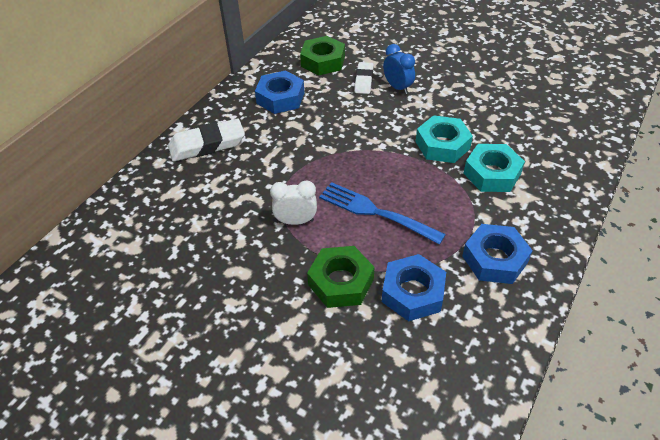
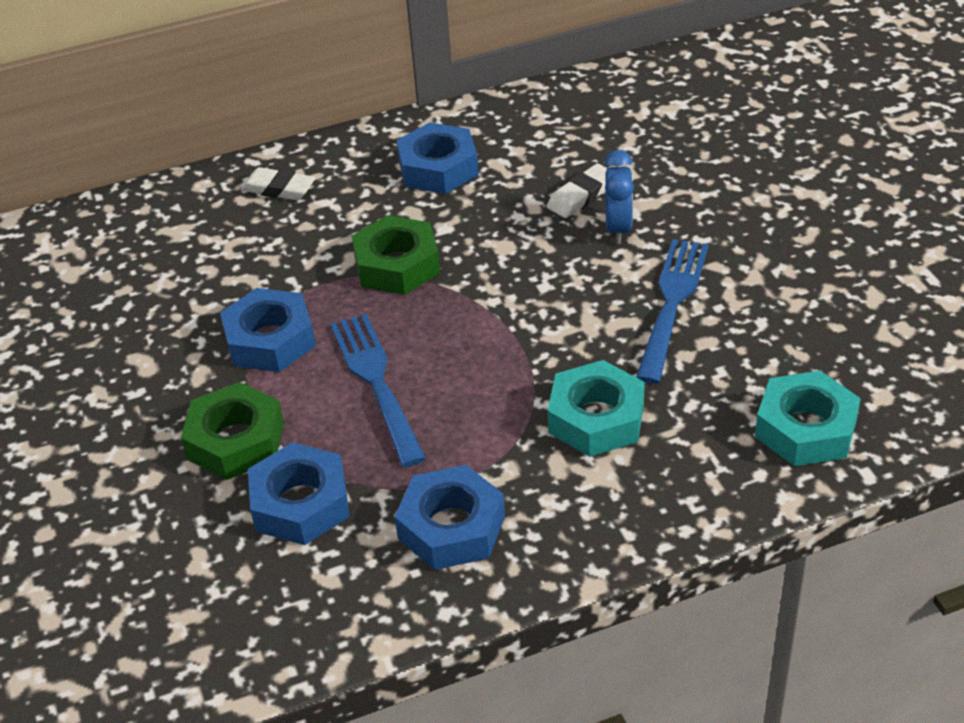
camera: 40 degrees right, 5 degrees down
white eraser [168,119,245,162] -> white eraser [241,167,315,200], size x0.62
white clock [270,181,317,225] -> blue nut [220,288,316,372]
green nut [300,36,345,75] -> green nut moved to [352,215,440,295]
turquoise nut [416,115,473,163] -> turquoise nut moved to [755,371,861,466]
none -> blue fork [636,239,709,384]

